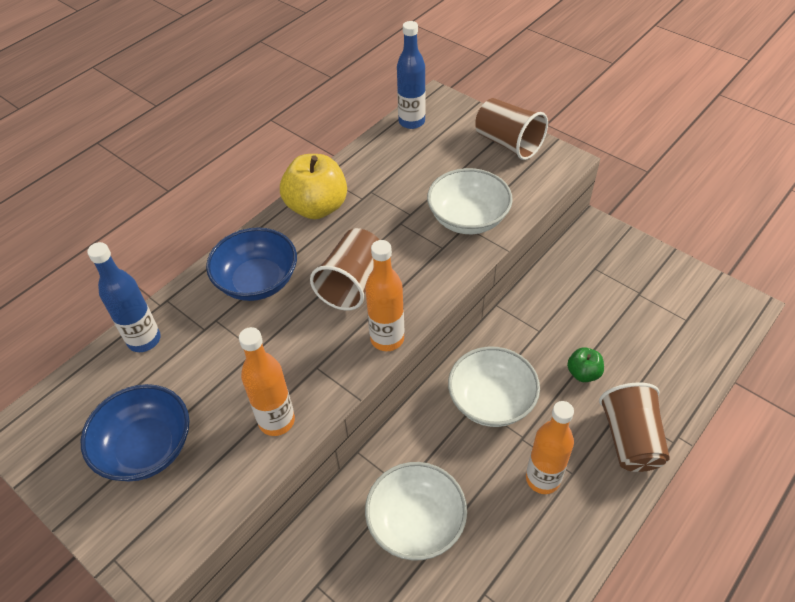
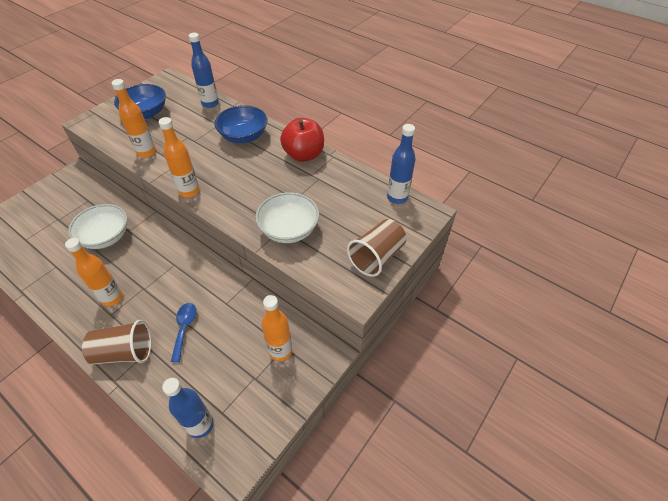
camera: 85 degrees right, 0 degrees up
yellow apple [280,154,347,219] -> red apple [280,118,324,162]
brown cup [310,228,379,311] -> none
white bowl [448,347,540,427] -> none
green apple [567,347,604,382] -> blue spoon [171,303,197,362]
none -> blue bottle [162,378,214,438]
none -> orange bottle [262,295,292,361]

